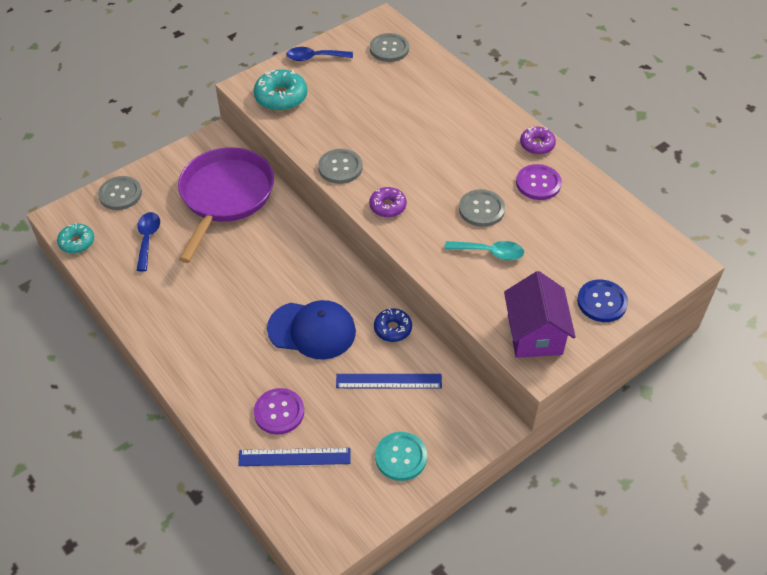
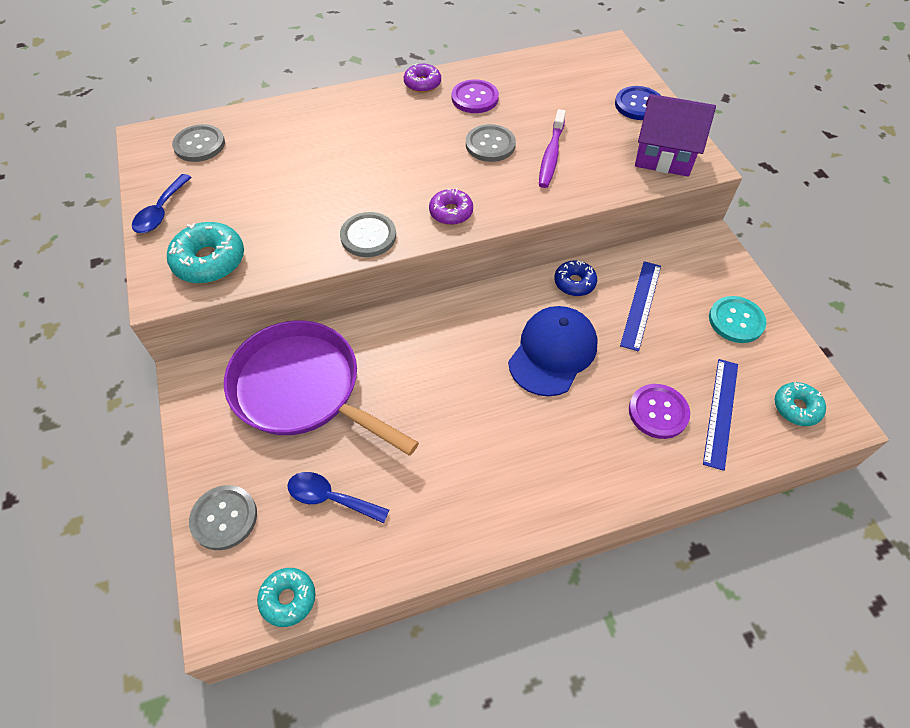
camera: 70 degrees left, 5 degrees up
turquoise spoon [445,241,524,260] -> purple toothbrush [539,109,566,188]
none -> turquoise donut [775,382,826,426]

